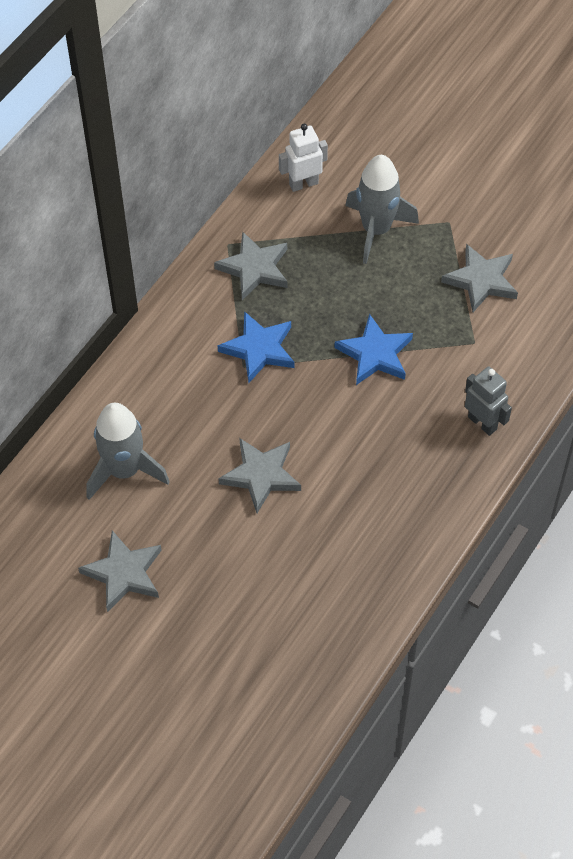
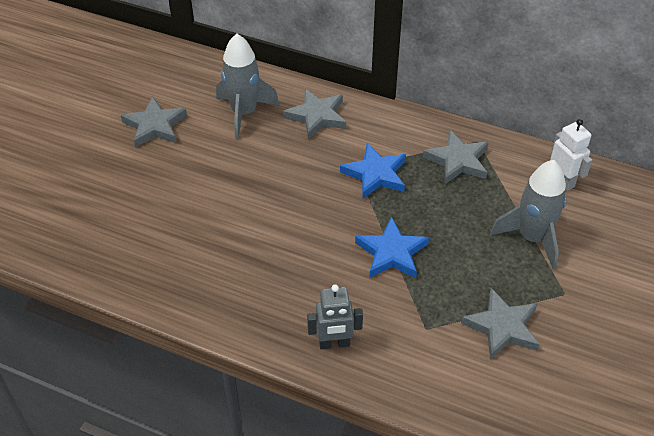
camera: 80 degrees right, 10 degrees down
grey star [218,438,301,513] -> grey star moved to [283,89,346,139]
grey robot [465,367,512,436] -> grey robot turned 45 degrees clockwise [307,284,363,349]

